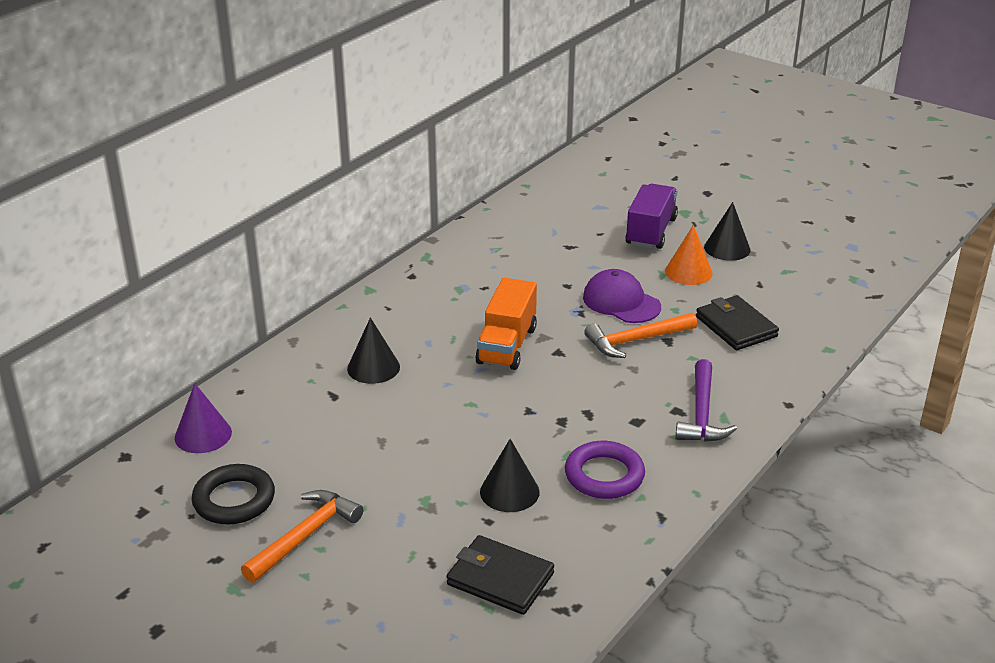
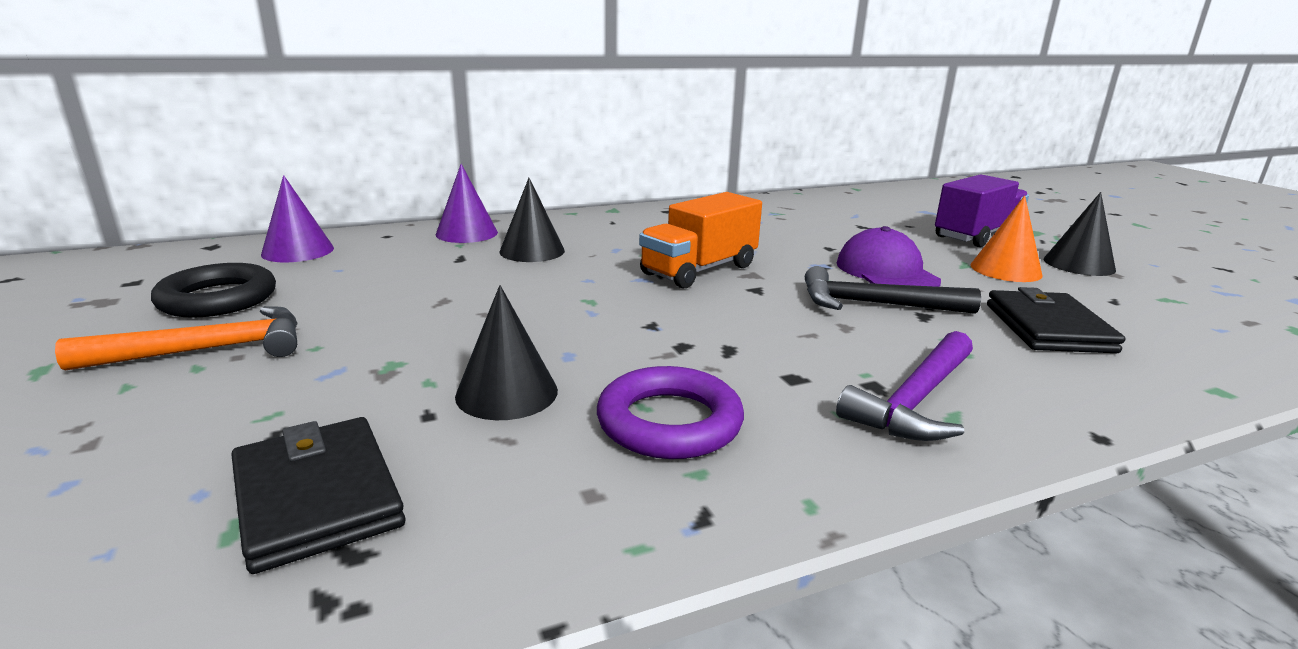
camera: 30 degrees right, 10 degrees down
orange hammer [584,313,697,358] -> black hammer [805,266,981,314]
none -> purple cone [436,164,498,243]

